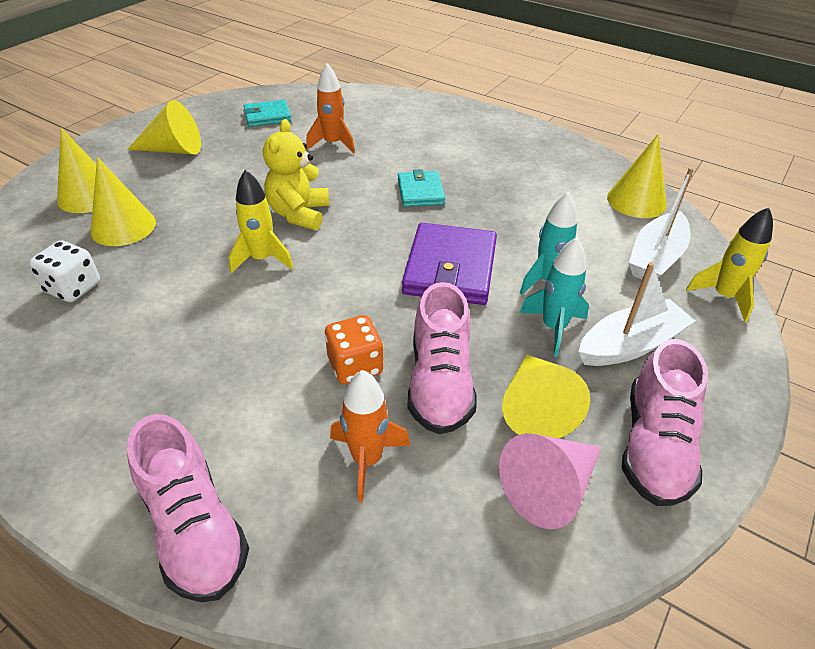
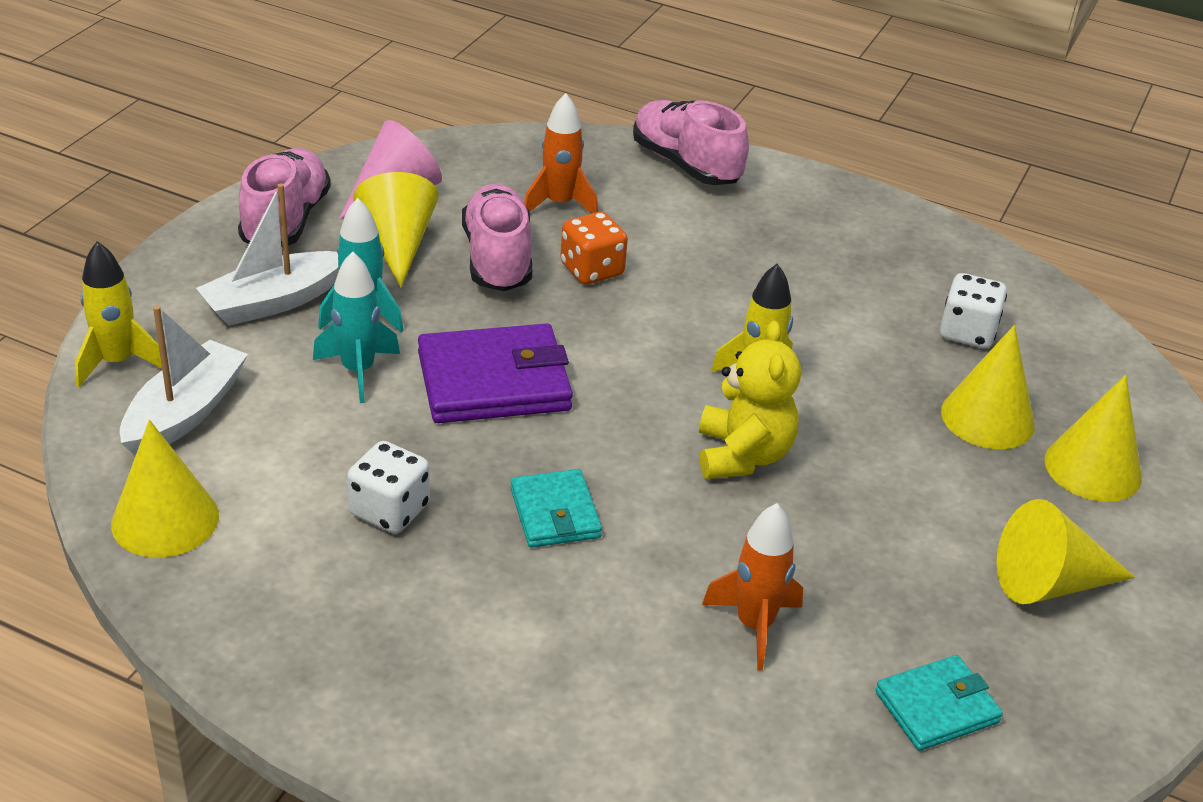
camera: 170 degrees right, 5 degrees down
purple wallet [402,223,497,305] -> purple wallet turned 75 degrees clockwise [418,323,573,423]
none -> white dice [347,441,430,534]

